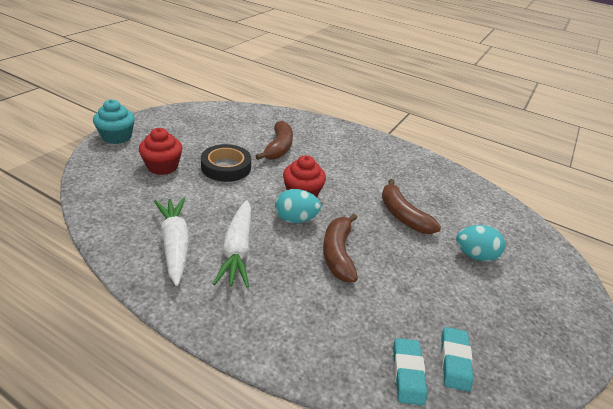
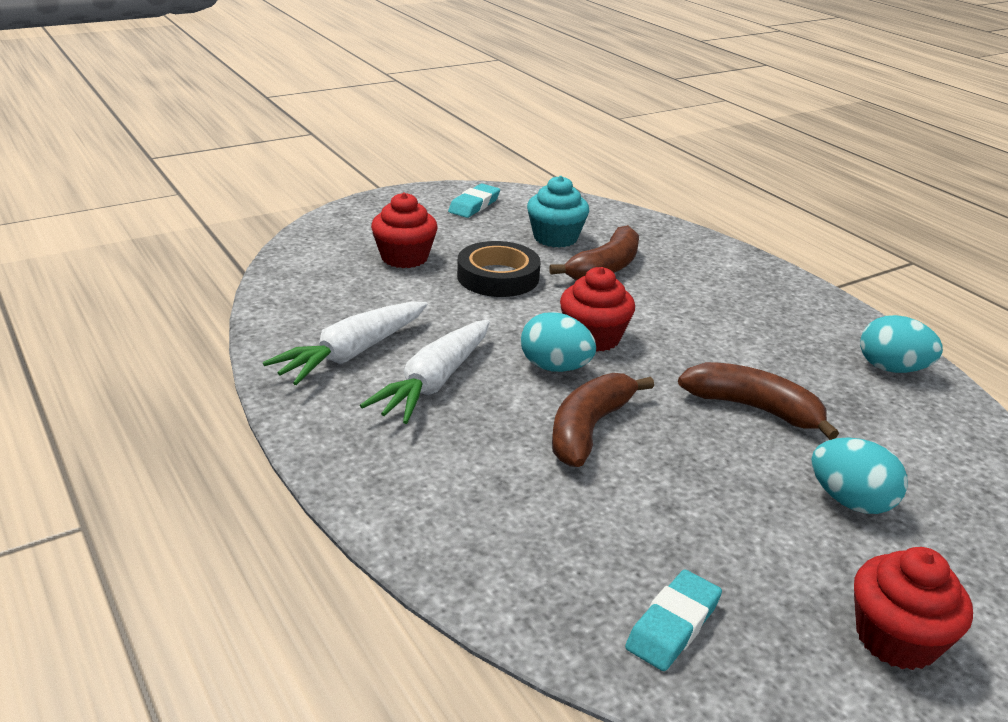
camera: 30 degrees right, 5 degrees down
turquoise cupcake [93,99,135,144] -> turquoise cupcake moved to [527,176,589,248]
white carrot [154,197,189,286] -> white carrot turned 150 degrees counterclockwise [263,302,427,385]
brown banana [382,179,441,234] -> brown banana turned 120 degrees clockwise [678,362,839,440]
turquoise eraser [393,338,427,405] -> turquoise eraser moved to [448,184,500,218]
none -> red cupcake [854,547,973,670]
none -> turquoise egg [860,315,943,373]

